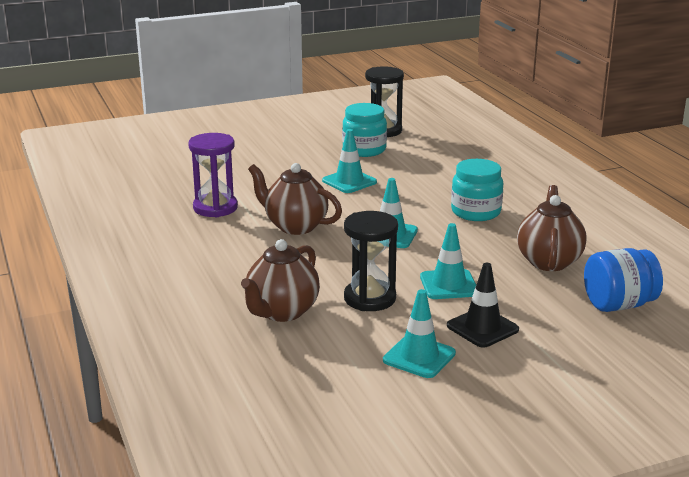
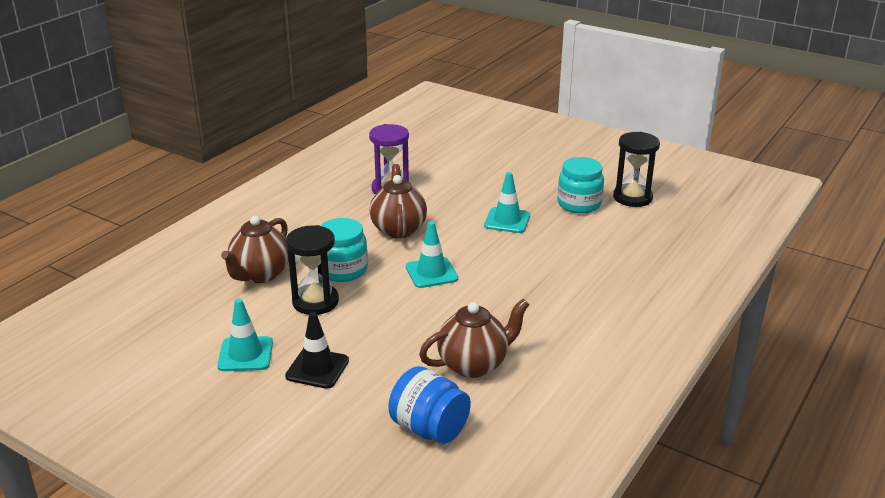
camera: 55 degrees right, 5 degrees up
brown teapot [241,239,320,322] -> brown teapot turned 60 degrees counterclockwise [221,216,289,283]
turquoise traffic cone [420,223,476,299] -> none
turquoise jar [451,159,503,221] -> turquoise jar moved to [321,218,368,282]

